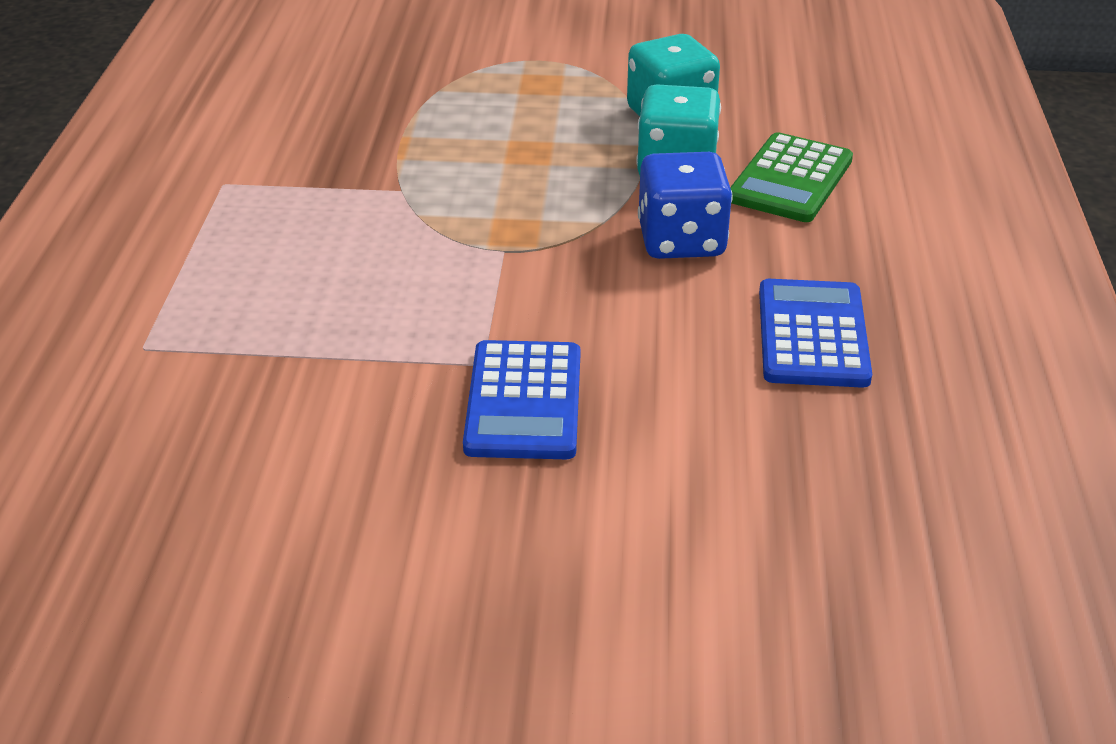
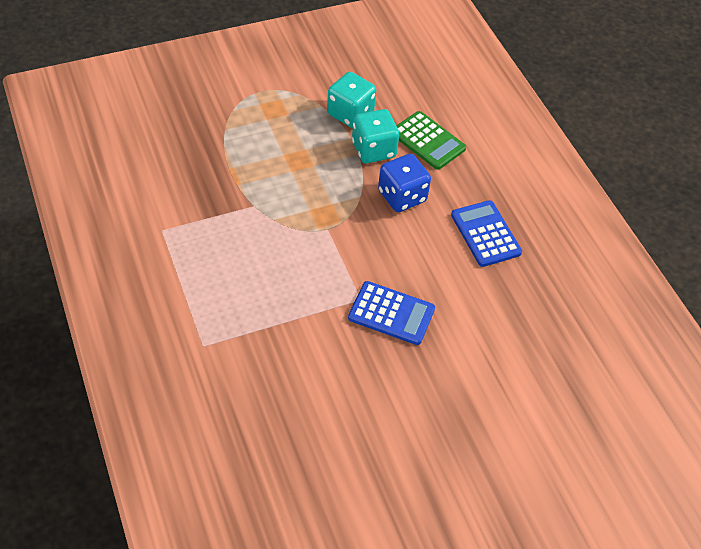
camera: 30 degrees left, 15 degrees up
blue calculator [463,340,581,459] -> blue calculator turned 45 degrees counterclockwise [348,281,435,345]
green calculator [730,132,853,222] -> green calculator turned 45 degrees counterclockwise [396,111,466,170]

